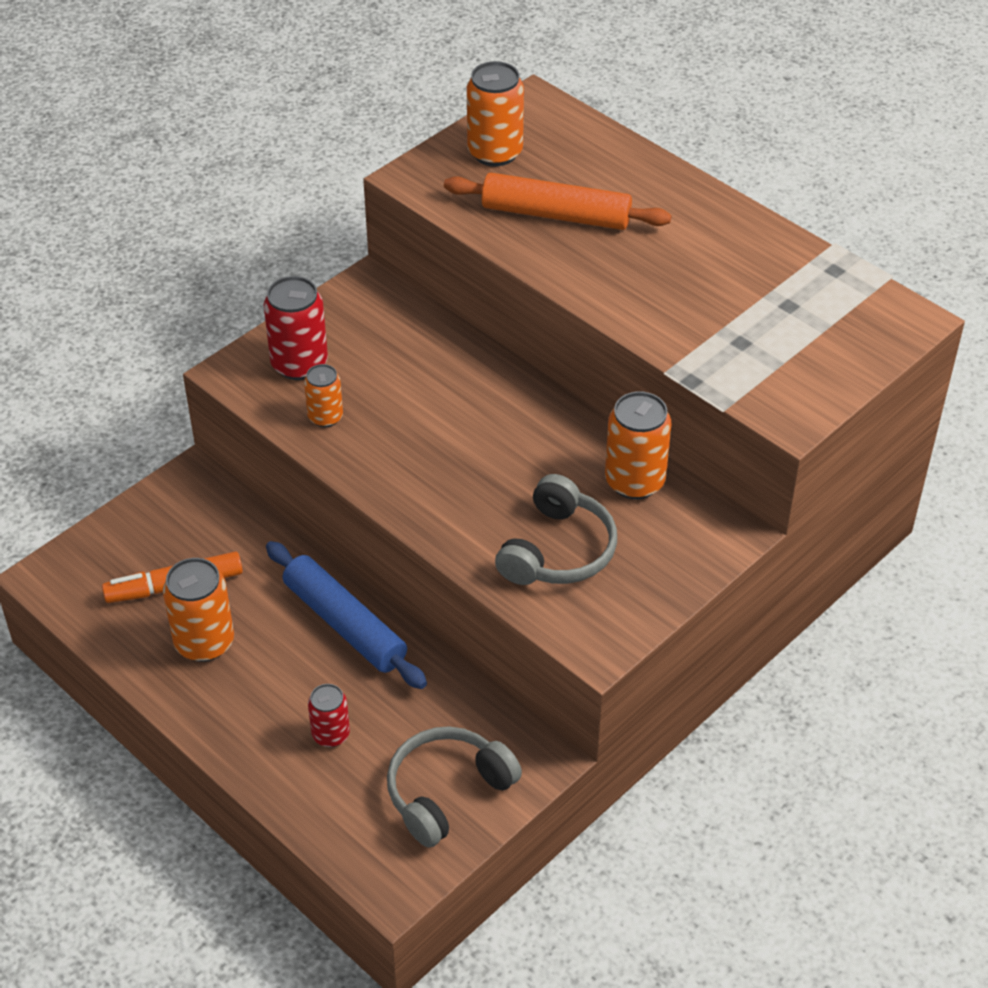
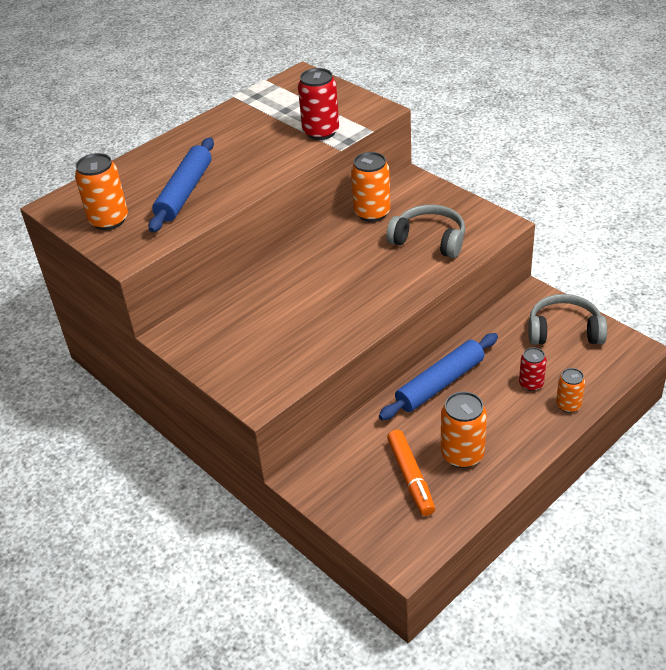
camera: 85 degrees left, 5 degrees down
red can [264,276,328,380] -> red can moved to [298,68,339,140]
orange can [304,364,343,427] -> orange can moved to [556,368,585,413]
grey headphones [387,726,522,848] -> grey headphones turned 135 degrees clockwise [528,294,607,345]
orange rolling pin [444,173,671,230] -> blue rolling pin [148,137,214,233]

